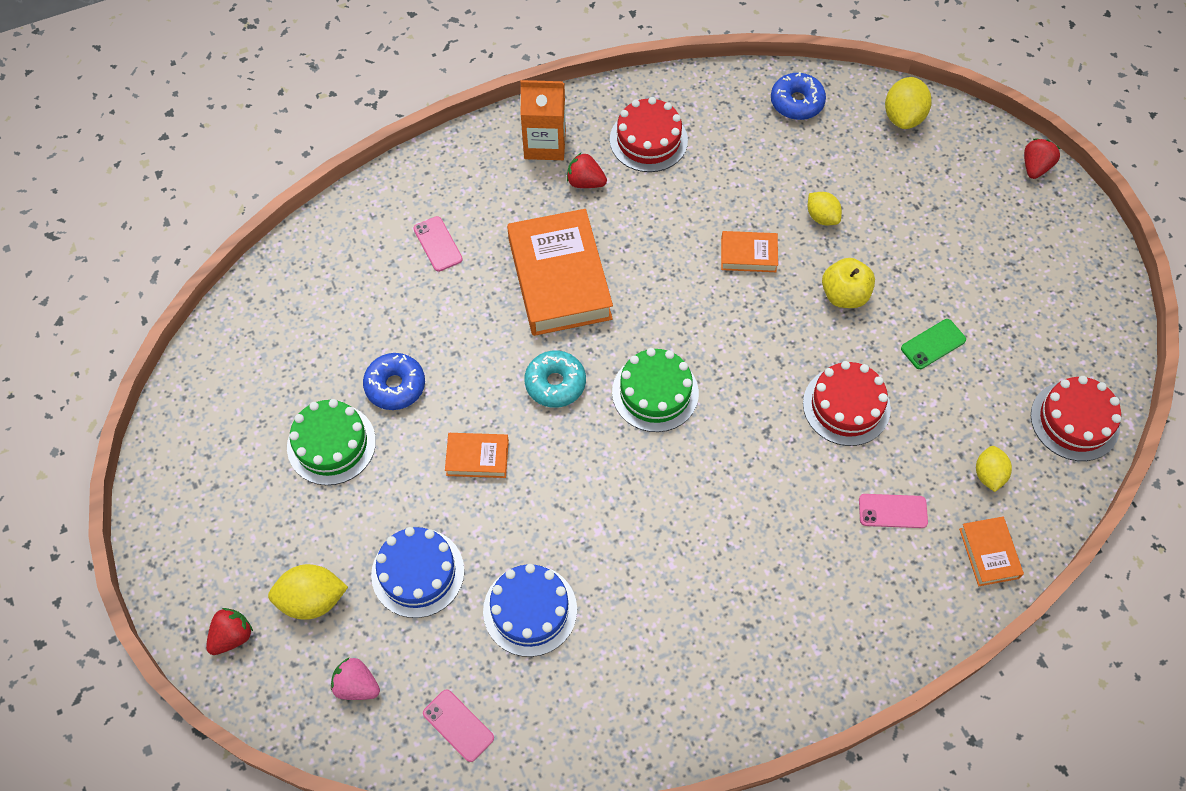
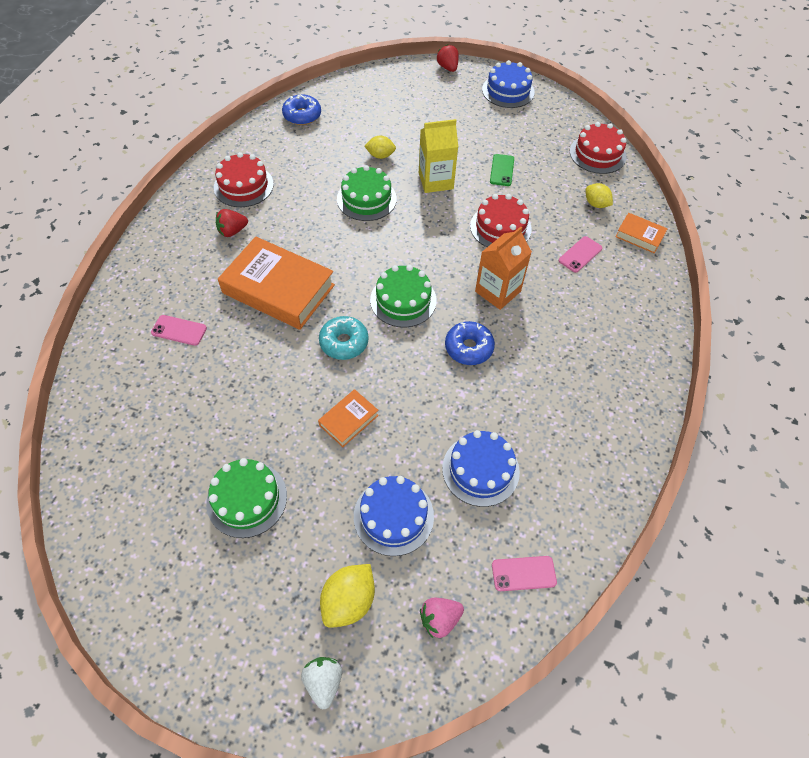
camera: 50 degrees left, 5 degrees down
red strawberry [206,608,253,655] -> white strawberry [301,657,342,709]
blue donut [363,353,425,410] -> blue donut moved to [445,321,495,365]
orange carton [520,80,566,160] -> orange carton moved to [475,227,532,310]
orange book [721,231,778,272] -> green cake [337,165,397,221]
yellow apple [822,258,875,308] -> yellow carton [419,119,458,193]
yellow lemon [885,77,932,129] -> none
none -> blue cake [482,60,535,108]

